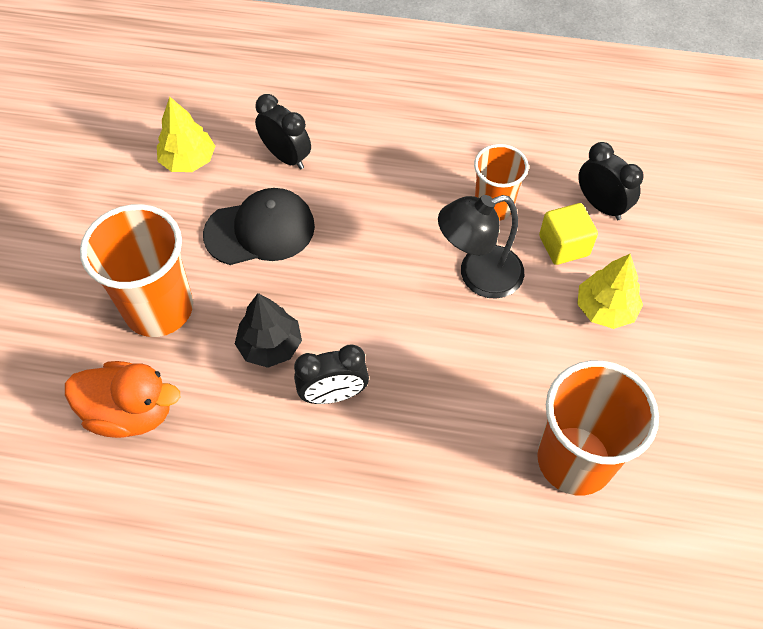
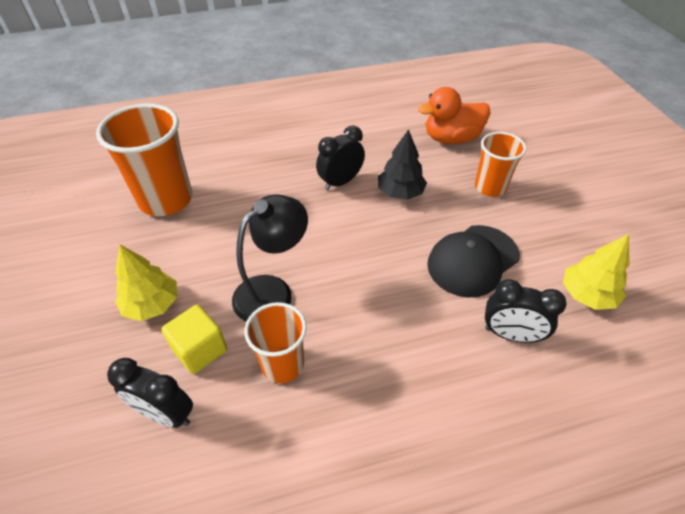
camera: 155 degrees right, 10 degrees down
orange cup [80,204,193,337] -> orange cup [475,132,526,197], size x0.61

